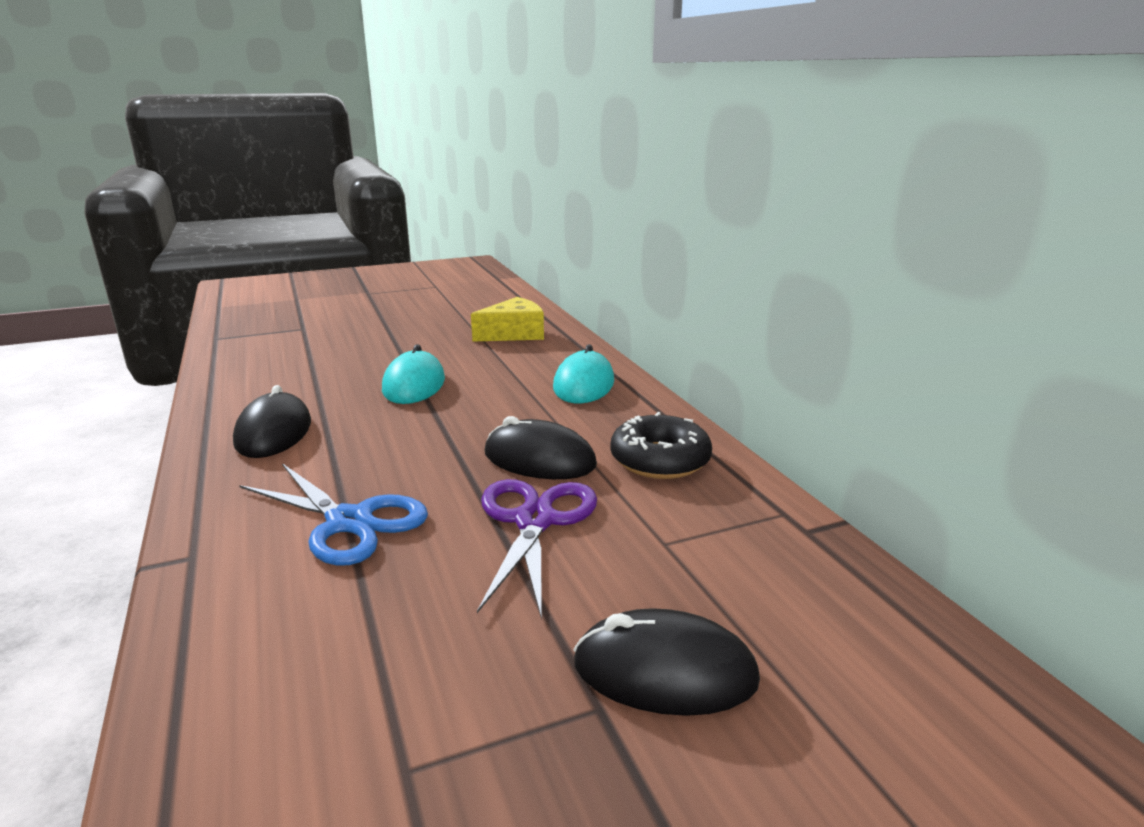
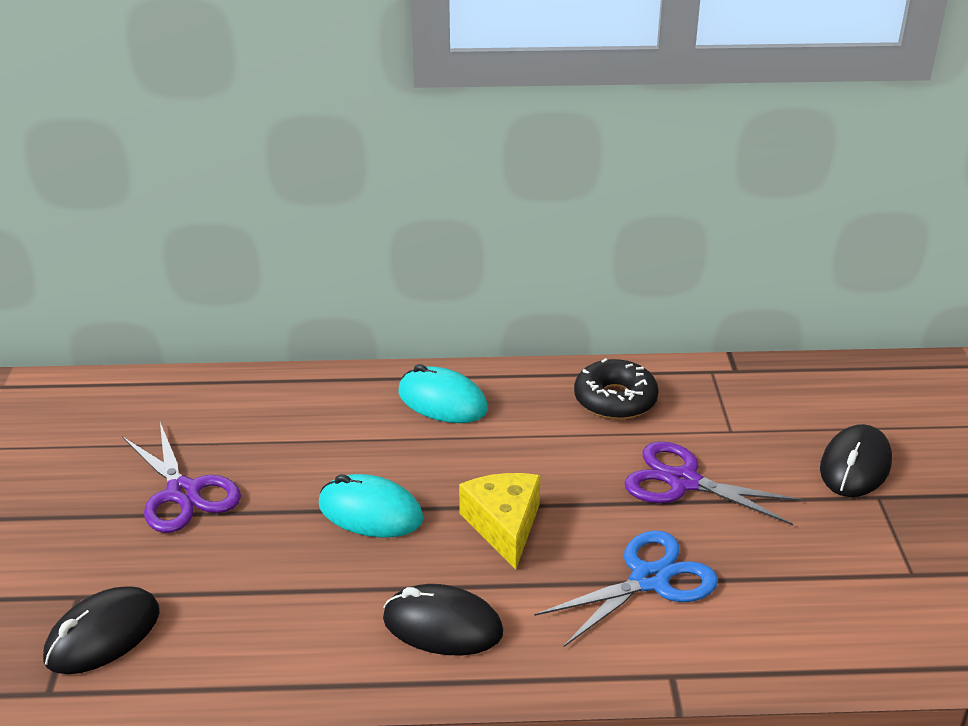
camera: 70 degrees left, 10 degrees up
yellow cheese [471,297,544,342] -> yellow cheese moved to [459,473,541,570]
black mouse [485,416,597,479] -> black mouse moved to [43,586,160,674]
none -> purple scissors [122,423,241,533]

